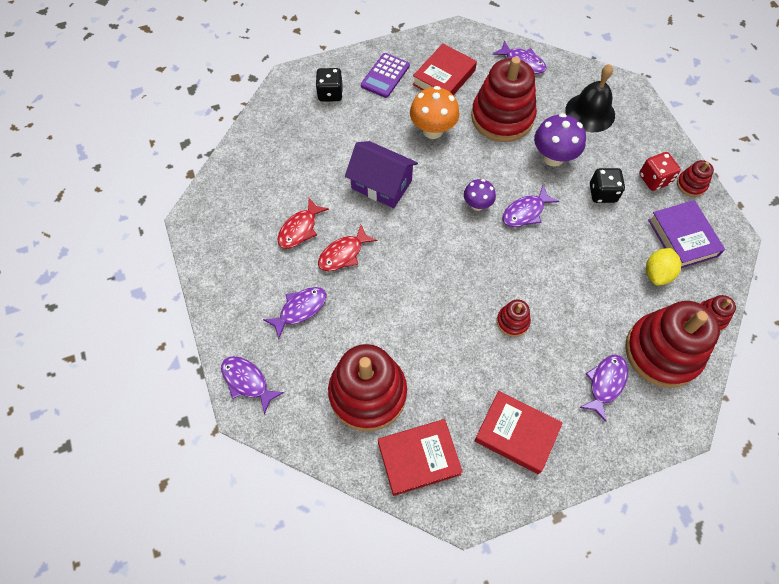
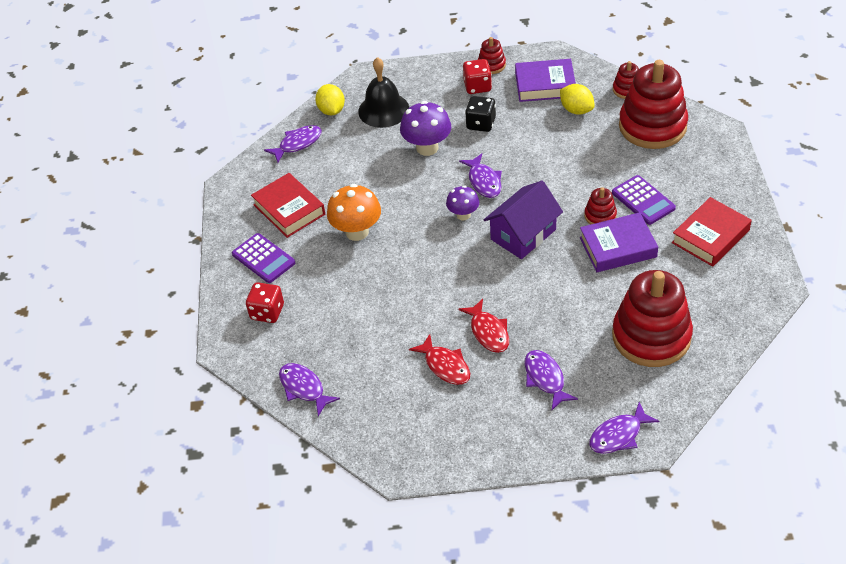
camera: 70 degrees left, 15 degrees down
black dice [316,68,343,102] -> red dice [246,282,284,323]
purple house [345,141,418,208] -> purple house moved to [484,180,563,259]
red book [378,419,463,496] -> none
red stacking toy [471,57,537,142] -> none
purple fish [579,355,628,422] -> purple fish moved to [279,363,340,416]
none -> yellow lemon [315,84,345,115]
none -> purple book [580,212,658,272]
none -> purple calculator [612,175,676,225]

